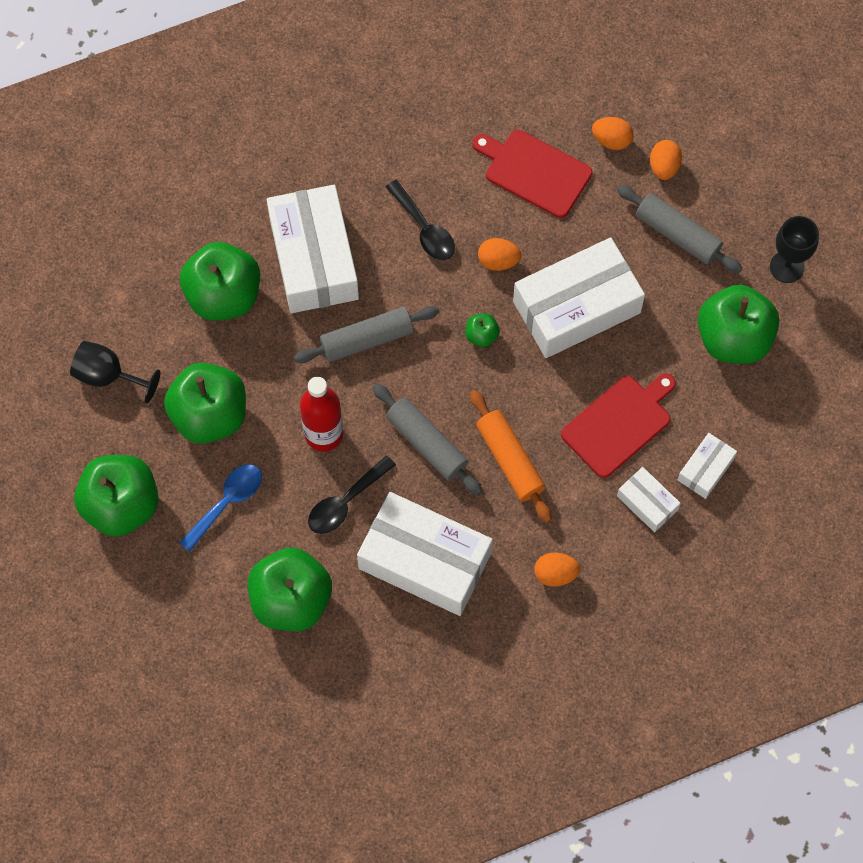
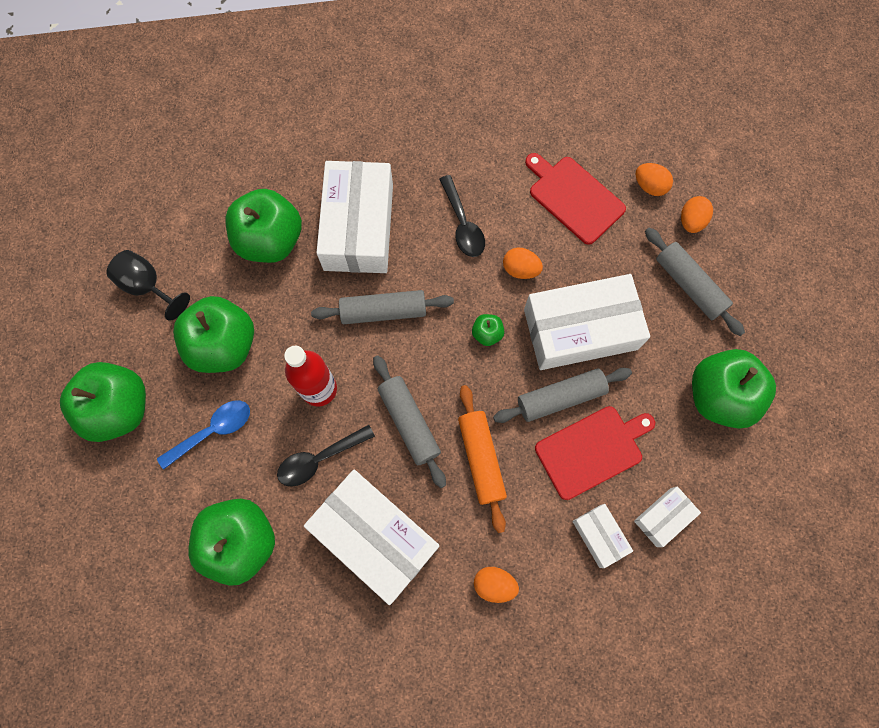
camera: 15 degrees right, 5 degrees up
black goblet [770,216,819,283] -> none
none -> grey rolling pin [493,368,632,423]

